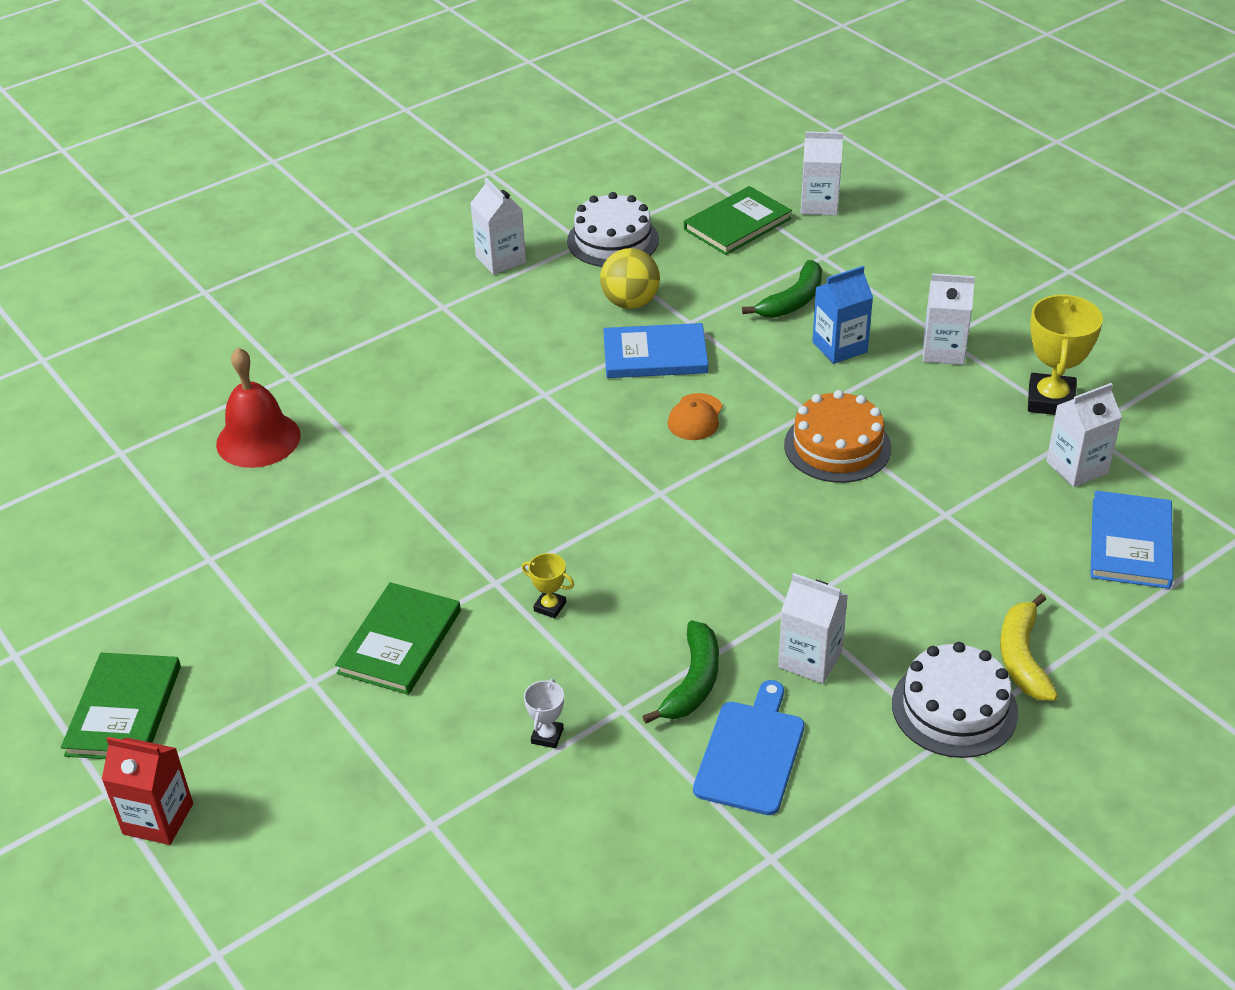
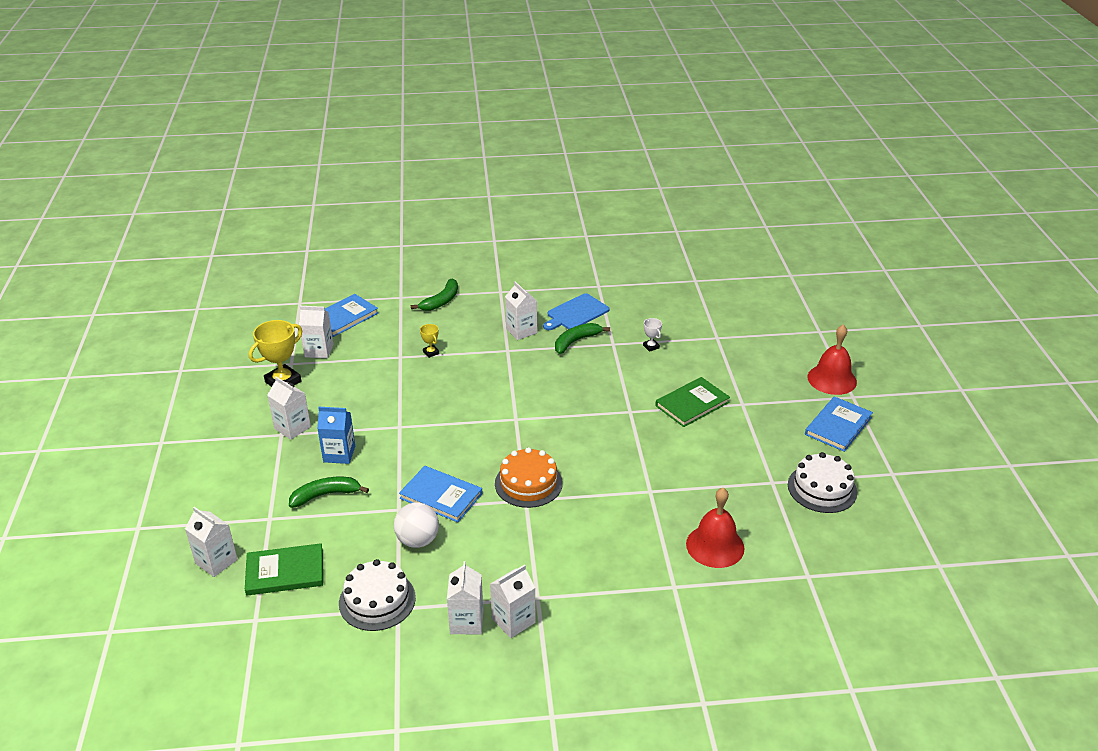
camera: 150 degrees left, 5 degrees down
green book [61,653,181,759] -> blue book [805,396,873,452]
red carton [102,737,193,845] -> red bell [808,324,857,395]
yellow trophy [522,553,574,618] -> yellow trophy moved to [420,324,439,358]
white trophy [524,679,564,748] -> white trophy turned 75 degrees counterclockwise [643,318,662,352]
yellow ball [600,248,660,309] -> white ball [394,502,439,548]
orange cap [668,393,723,440] -> none
orange cake [784,390,891,483] -> orange cake moved to [495,447,563,508]
white cake [892,642,1018,758] -> white cake moved to [788,452,857,513]
yellow banana [1000,594,1058,701] -> green banana [411,279,458,311]
none -> white carton [490,564,536,638]

